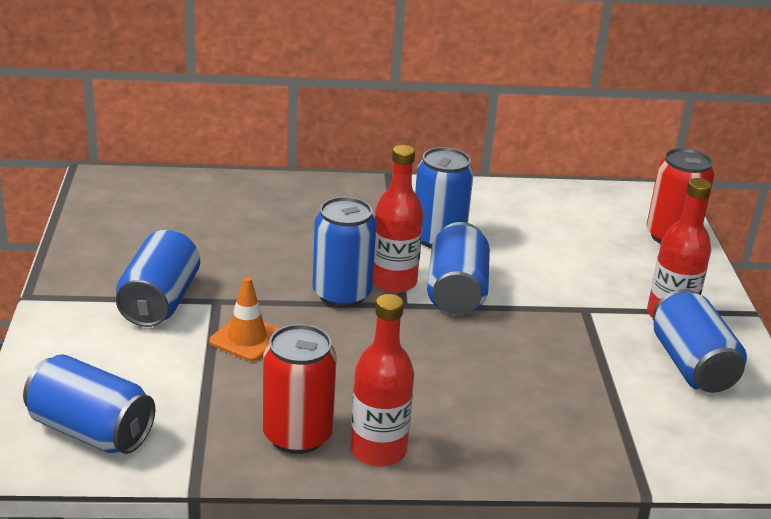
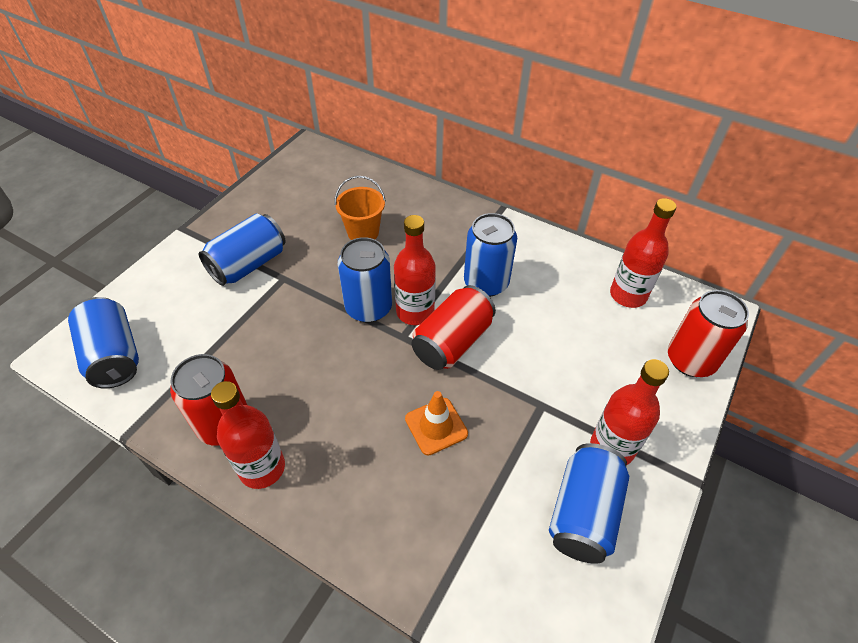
camera: 35 degrees right, 20 degrees up
orange traffic cone [209,277,280,361] -> orange traffic cone moved to [405,391,468,456]
blue can [427,222,490,315] -> red can [412,285,496,370]
none -> orange bucket [334,176,386,240]
none -> red bottle [610,198,677,308]

